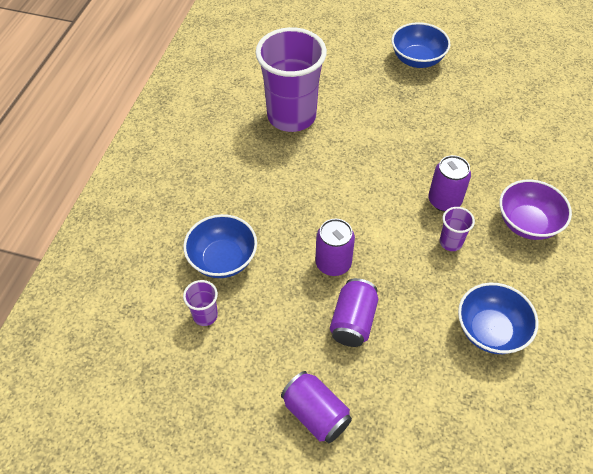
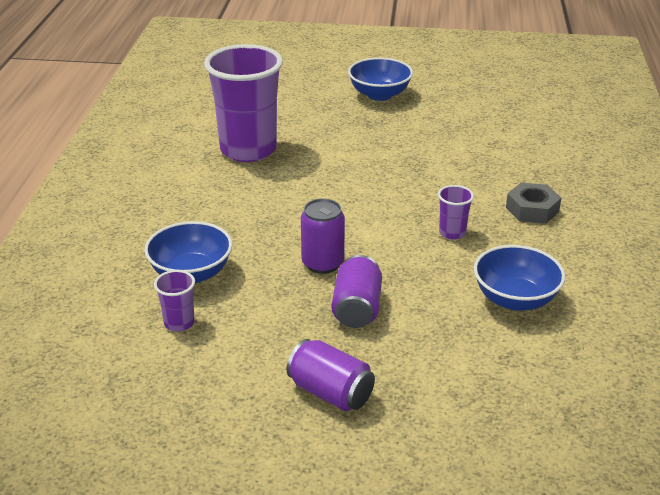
camera: 10 degrees left, 20 degrees down
purple can [428,155,471,212] -> none
purple bowl [499,180,572,240] -> grey nut [506,182,561,224]

